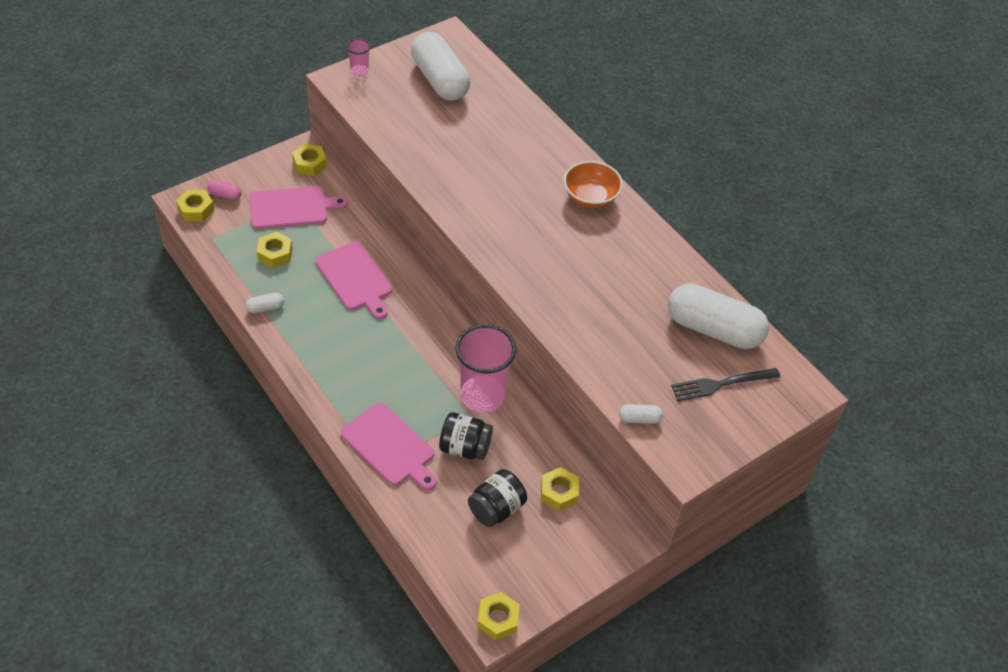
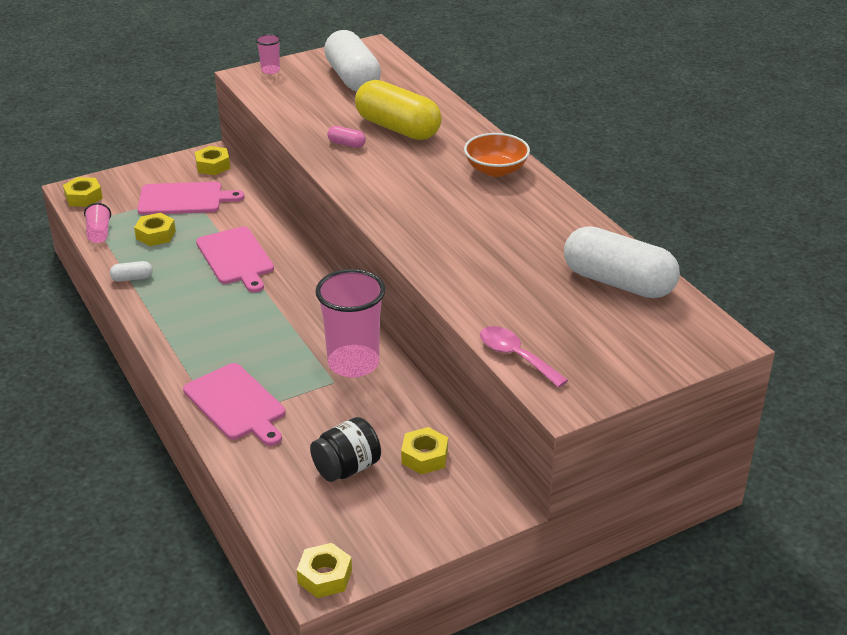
camera: 10 degrees right, 15 degrees down
pink capsule [207,180,241,200] -> pink capsule moved to [327,126,366,148]
black jar [439,412,493,460] -> none
white capsule [619,404,663,424] -> pink spoon [480,326,568,388]
black fork [671,368,780,401] -> none
none -> pink cup [84,203,111,243]
none -> yellow capsule [355,80,442,140]

